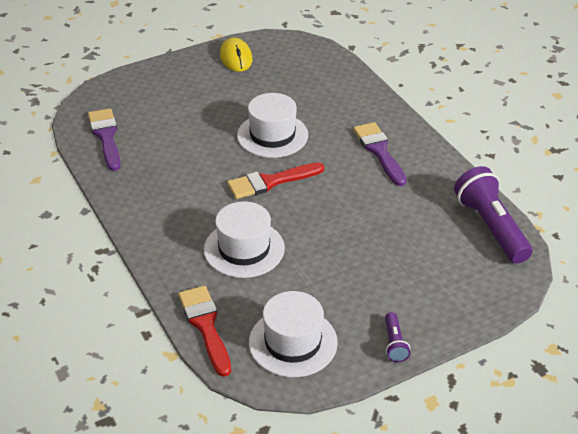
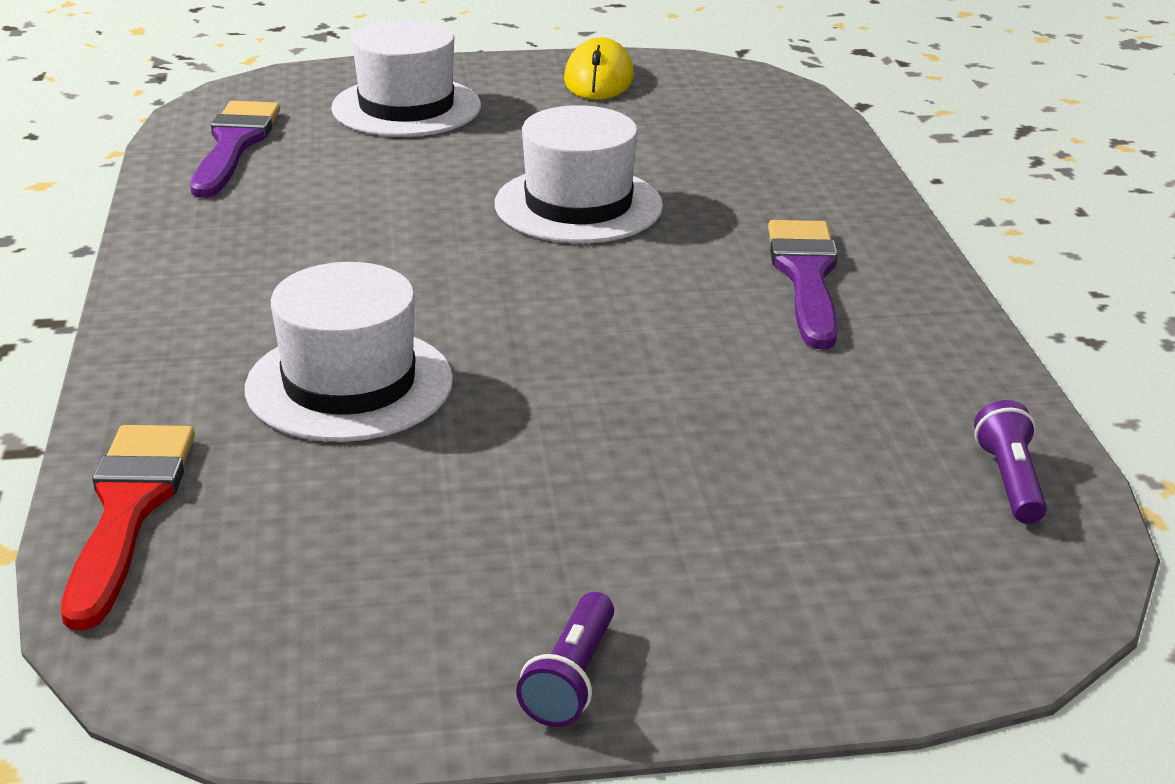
camera: 20 degrees right, 10 degrees down
red brush [227,162,324,199] -> none
white hat [249,291,338,377] -> white hat moved to [331,19,481,137]
purple flashlight [454,166,533,264] -> purple flashlight [974,400,1047,524], size x0.47

